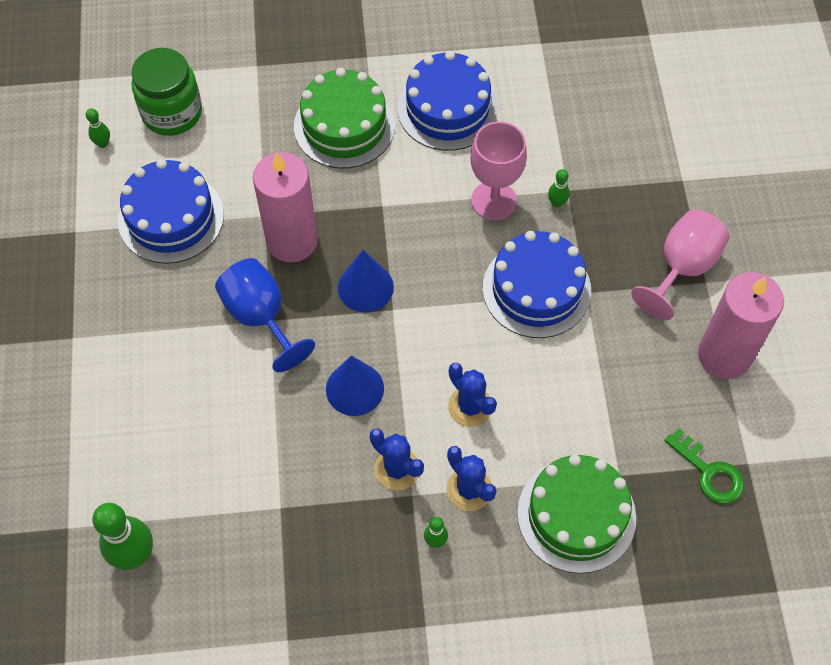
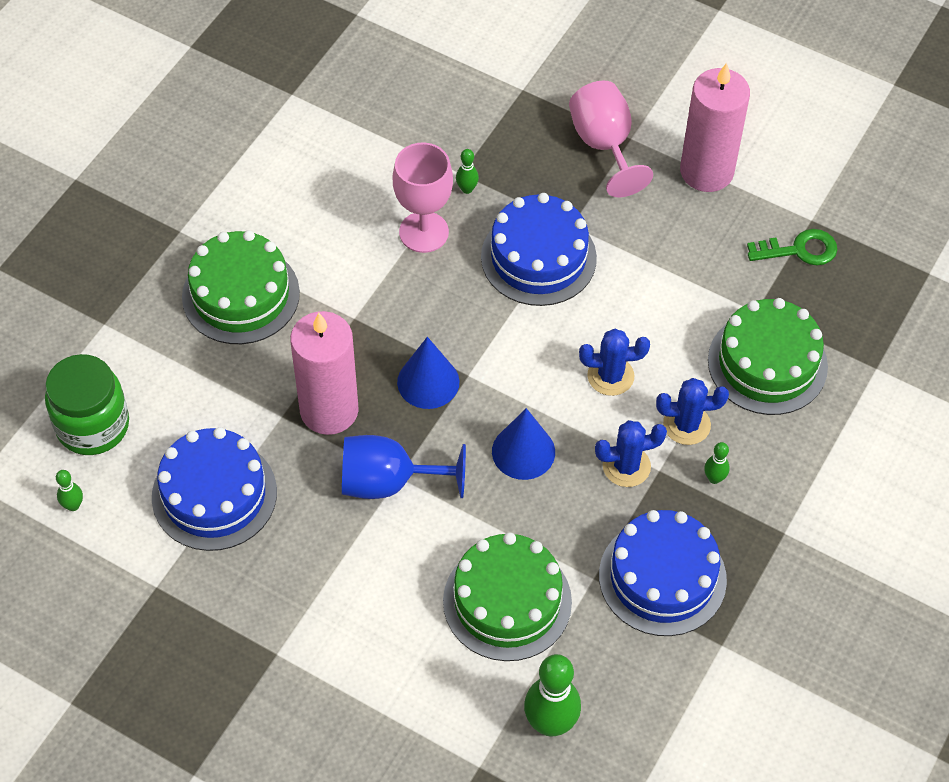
camera: 55 degrees left, 5 degrees down
blue cake [398,51,498,151] -> blue cake moved to [599,510,727,636]
none -> green cake [443,532,572,661]

